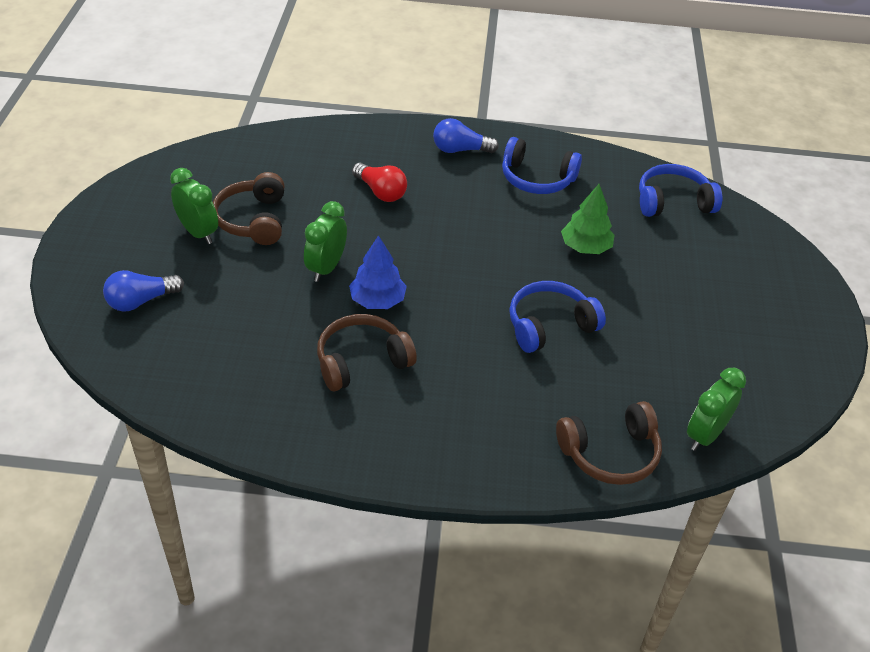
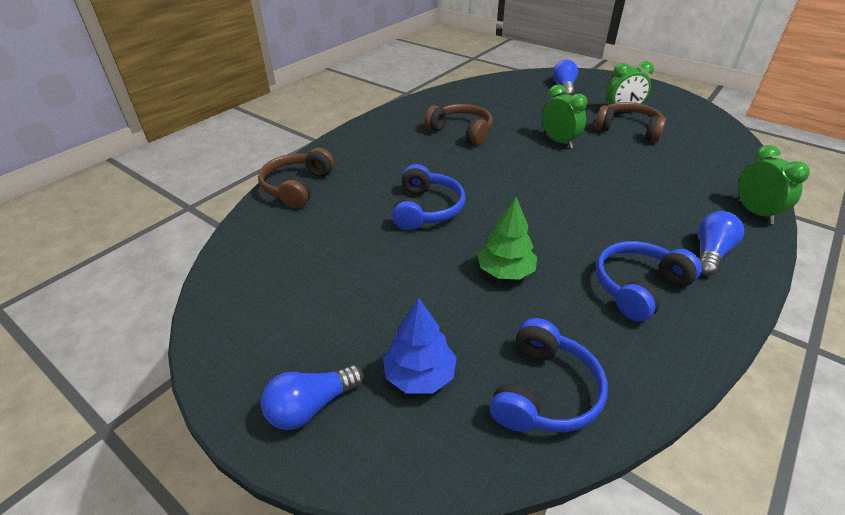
camera: 125 degrees right, 5 degrees down
brown headphones [317,314,417,391] -> brown headphones turned 60 degrees counterclockwise [424,104,493,145]
blue tree [349,235,407,309] -> blue tree moved to [383,298,457,394]
red light bulb [352,163,407,202] -> none
green clock [687,368,746,451] -> green clock moved to [738,145,810,224]
none -> blue light bulb [261,365,364,430]

